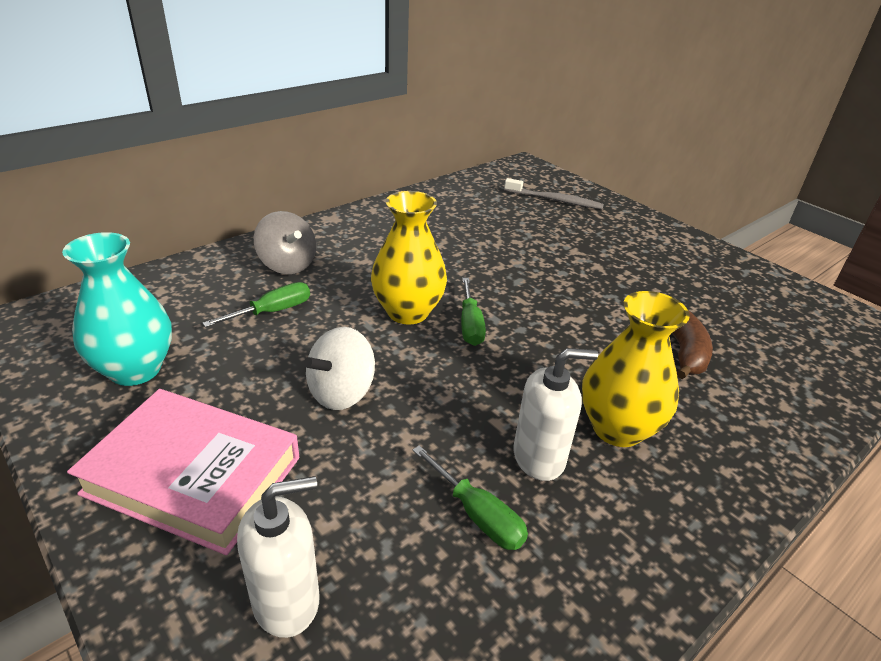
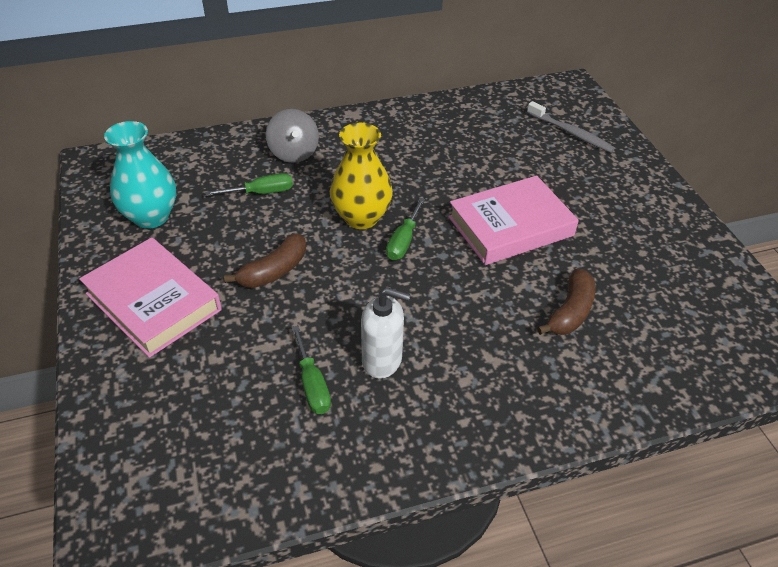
camera: 25 degrees right, 10 degrees up
white soap dispenser [237,476,320,638] -> none
white spinning top [304,327,375,410] -> brown banana [224,233,306,288]
yellow vase [582,291,690,447] -> none
none -> pink book [448,175,579,265]

